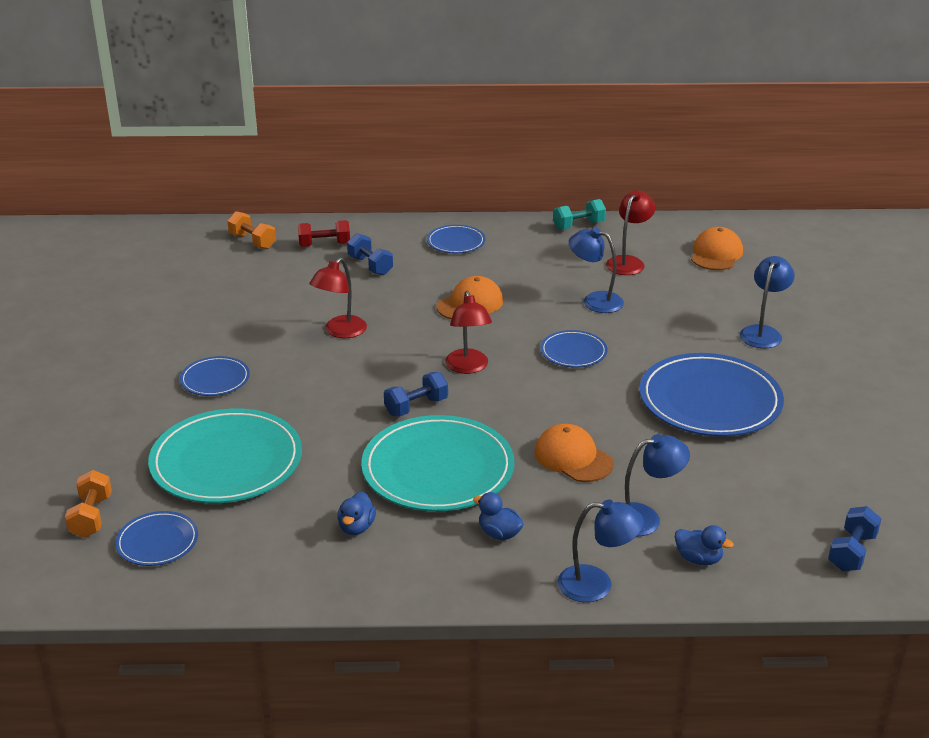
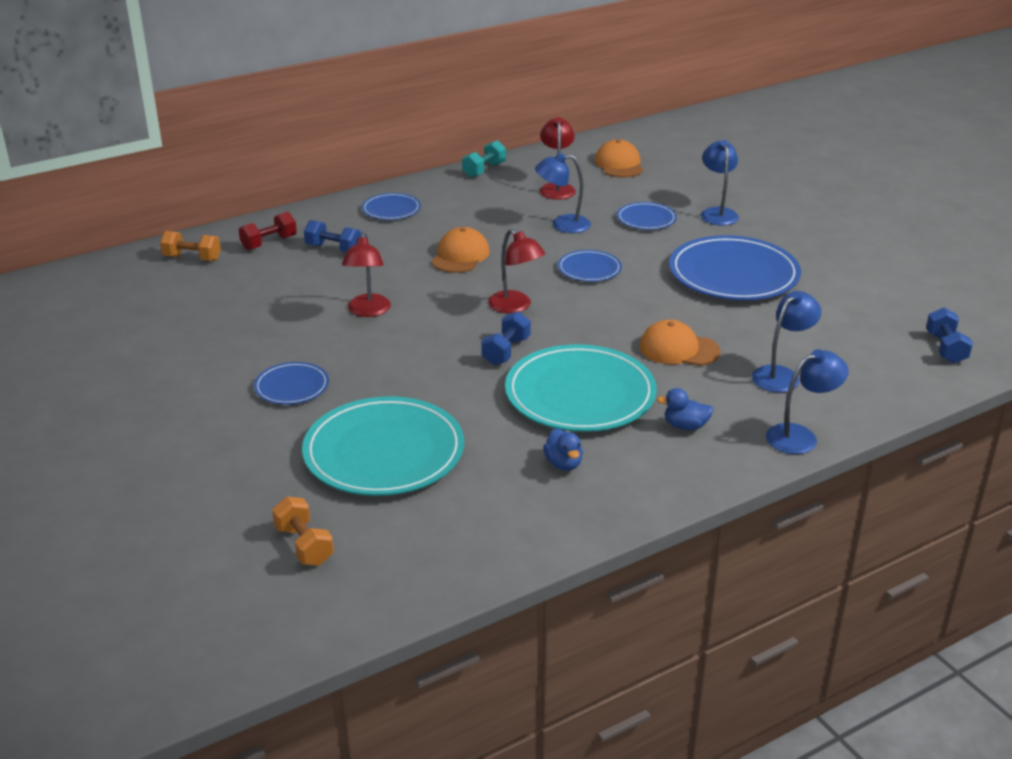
camera: 30 degrees left, 0 degrees up
blue plate [115,511,198,566] -> blue plate moved to [617,202,677,230]
blue duck [675,525,734,565] -> none

